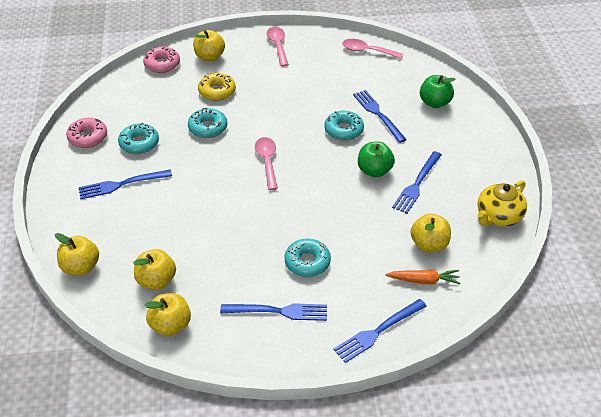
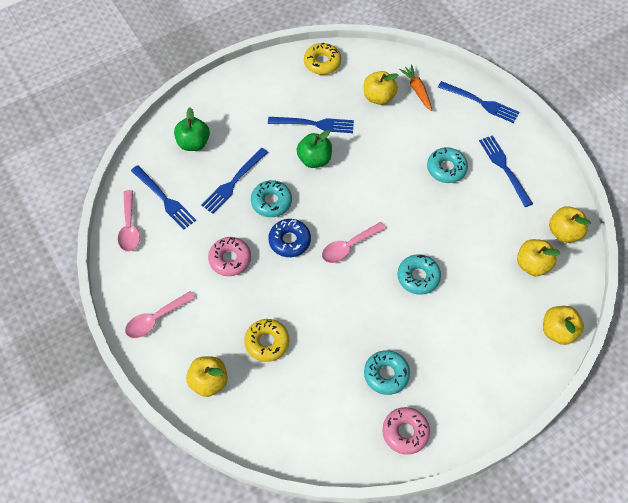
camera: 115 degrees left, 15 degrees up
blue fork [78,170,172,199] -> blue fork moved to [131,165,196,229]
pink donut [143,47,180,73] -> pink donut moved to [208,237,251,276]
turquoise donut [188,108,227,138] -> turquoise donut moved to [397,254,441,295]
yellow teapot [478,180,527,226] -> yellow donut [304,43,341,75]
none -> blue donut [268,219,311,257]

